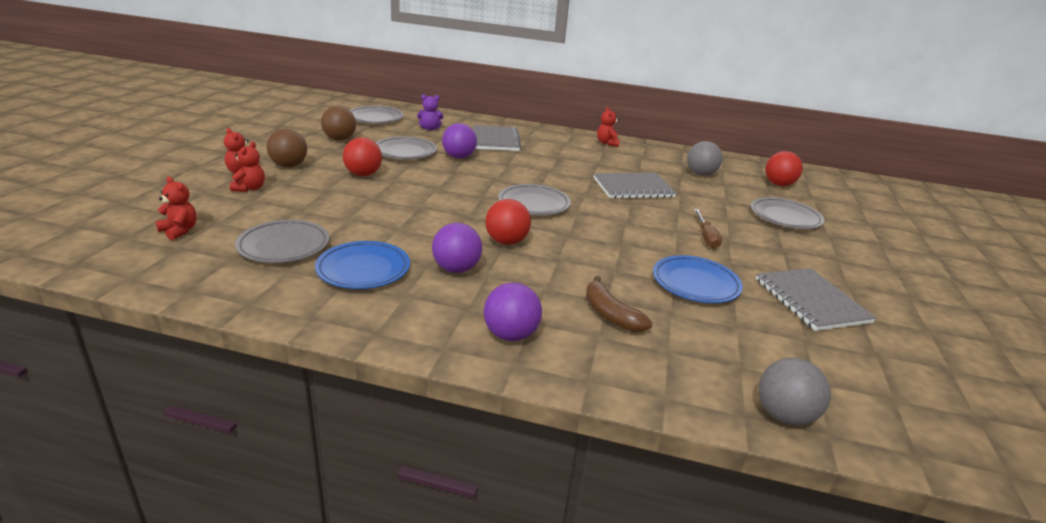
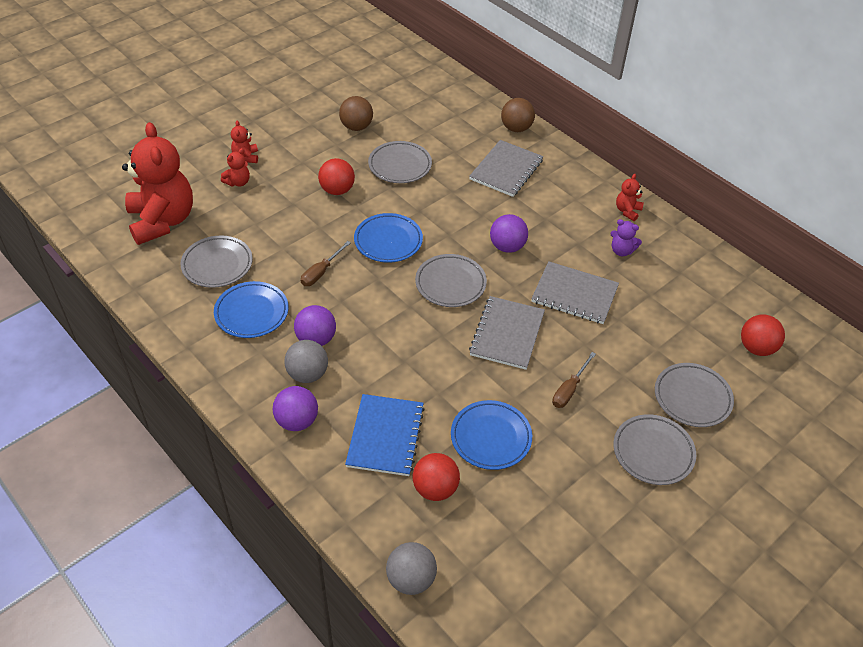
camera: 35 degrees right, 20 degrees up
red teddy bear [156,176,197,240] -> red teddy bear [122,122,193,245], size x2.45
brown ball [267,129,307,167] -> brown ball moved to [501,98,535,132]
grey plate [350,106,404,123] -> grey plate moved to [614,414,696,485]
purple teddy bear [417,95,444,131] -> purple teddy bear moved to [610,219,642,256]
purple ball [442,123,477,159] -> purple ball moved to [490,214,528,253]
red ball [485,199,531,245] -> red ball moved to [413,453,460,501]
brown banana [586,276,652,332] -> blue notebook [345,394,425,476]
grey ball [687,141,723,176] -> grey ball moved to [284,340,328,383]
grey notebook [756,268,876,331] -> grey notebook moved to [469,296,545,370]
none -> brown screwdriver [301,241,351,286]
none -> blue plate [354,213,423,263]

